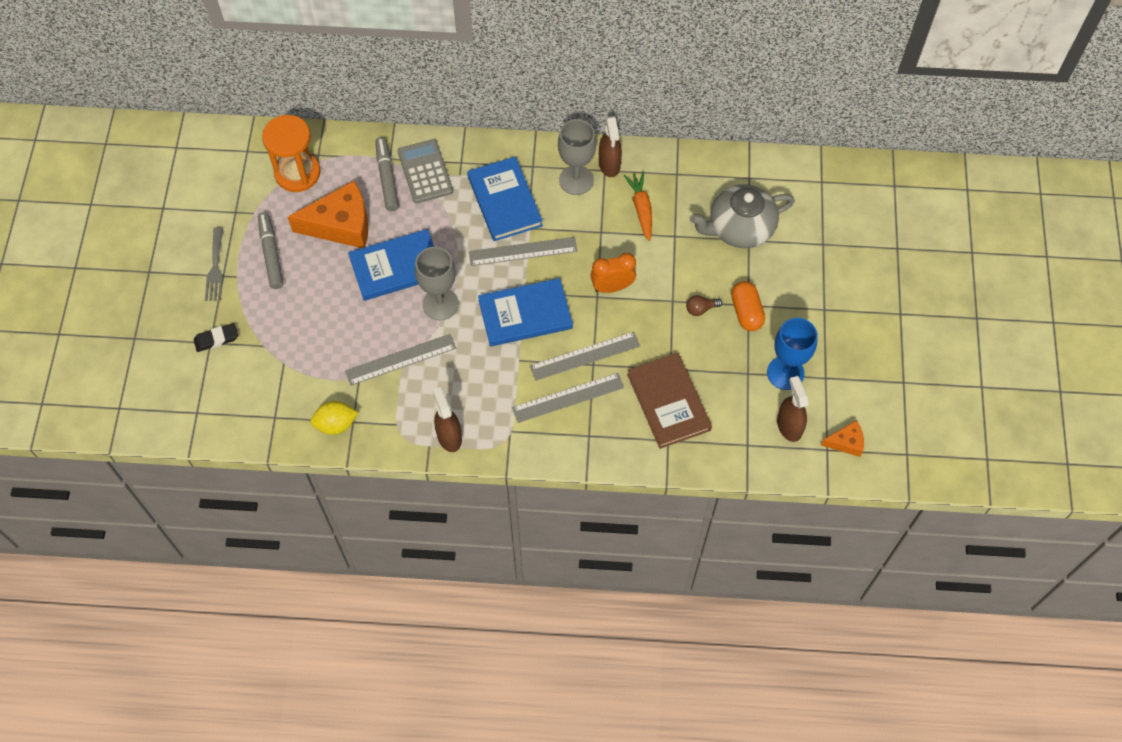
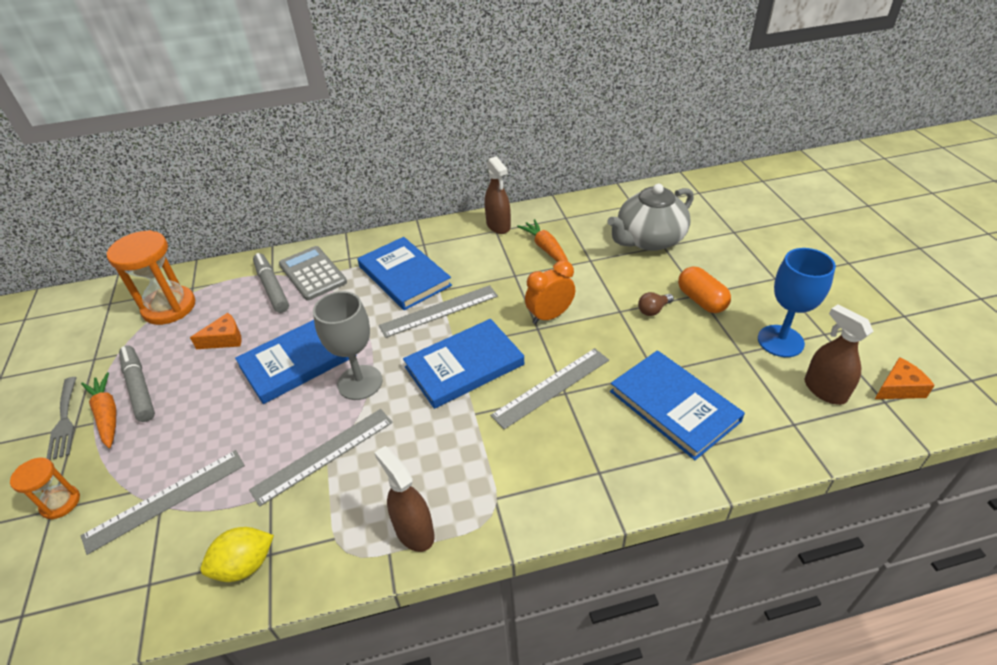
camera: 15 degrees left, 20 degrees down
black eraser [194,323,238,352] -> orange hourglass [10,457,80,519]
orange cheese [288,181,368,248] -> orange cheese [190,313,241,349], size x0.49
grey ruler [512,373,624,423] -> grey ruler moved to [81,450,245,555]
grey goblet [558,119,596,195] -> none
brown book [627,353,712,449] -> blue book [610,350,745,460]
none -> orange carrot [81,372,117,448]

